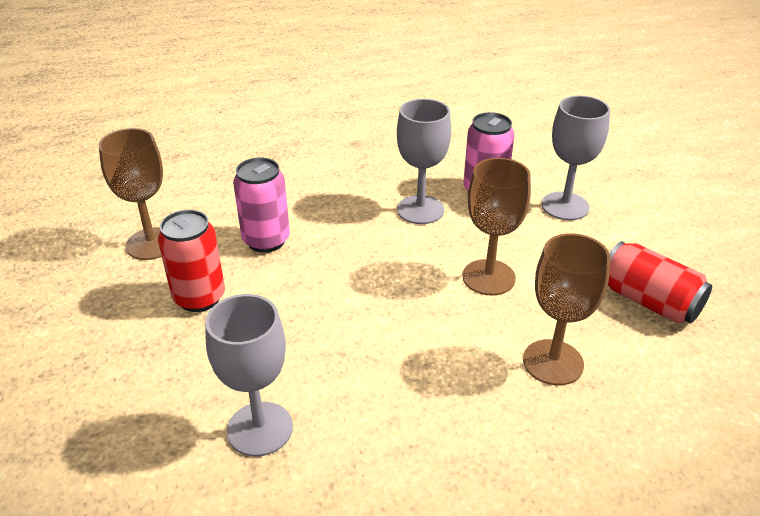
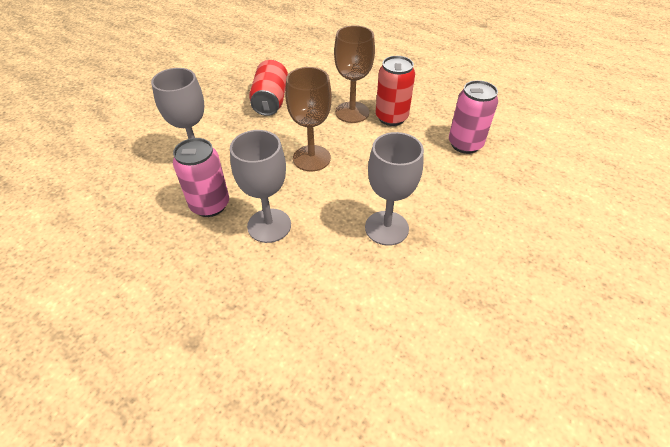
camera: 130 degrees left, 10 degrees up
brown goblet [98,128,163,260] -> none
red can [158,210,225,312] -> red can moved to [376,56,415,126]
grey goblet [205,294,293,456] -> grey goblet moved to [365,132,424,246]
pink can [233,157,290,253] -> pink can moved to [449,80,498,154]

